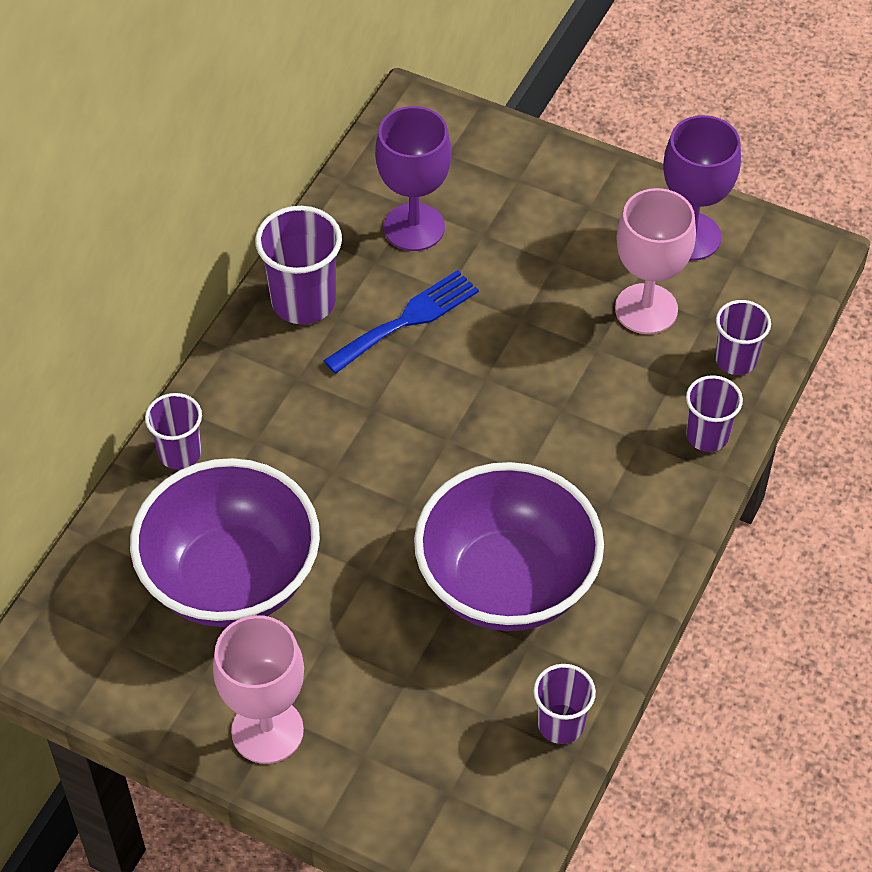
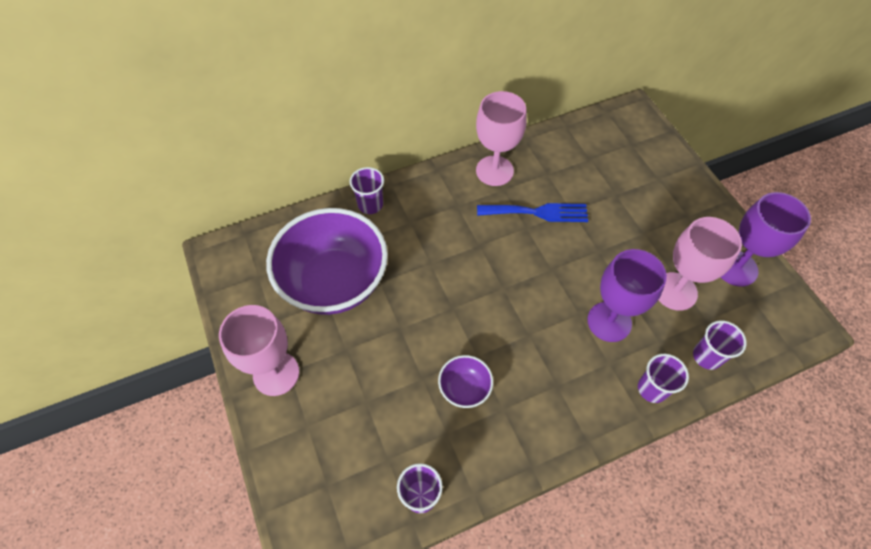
camera: 40 degrees right, 5 degrees up
purple cup [255,206,342,324] -> pink goblet [476,91,527,186]
purple goblet [375,106,451,251] -> purple goblet moved to [587,249,667,342]
purple bowl [414,462,604,631] -> purple bowl [438,355,493,408], size x0.43

